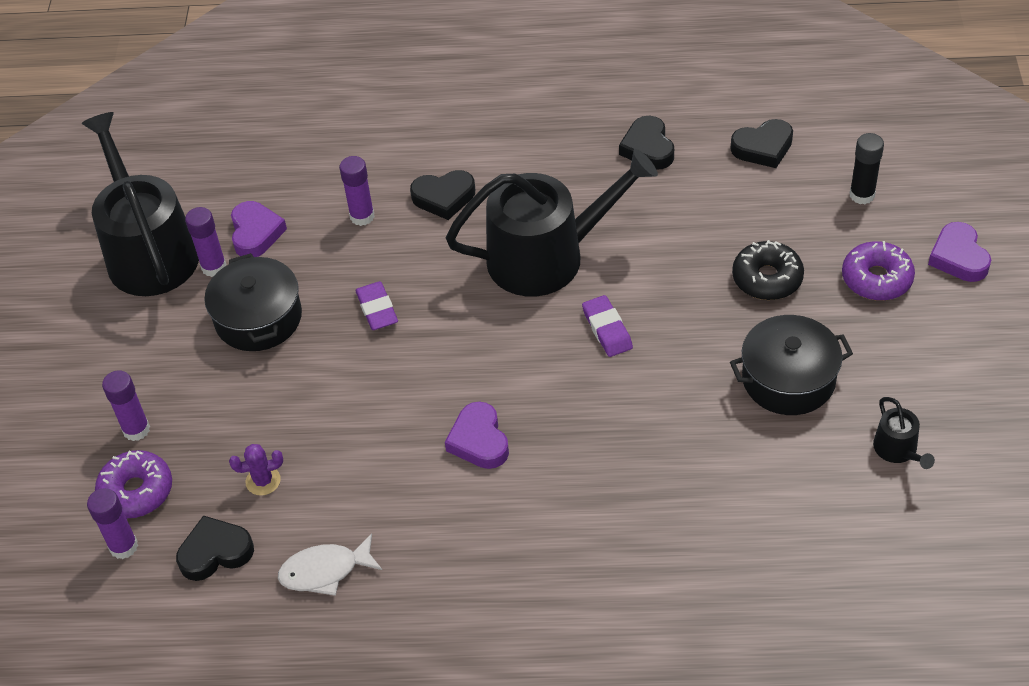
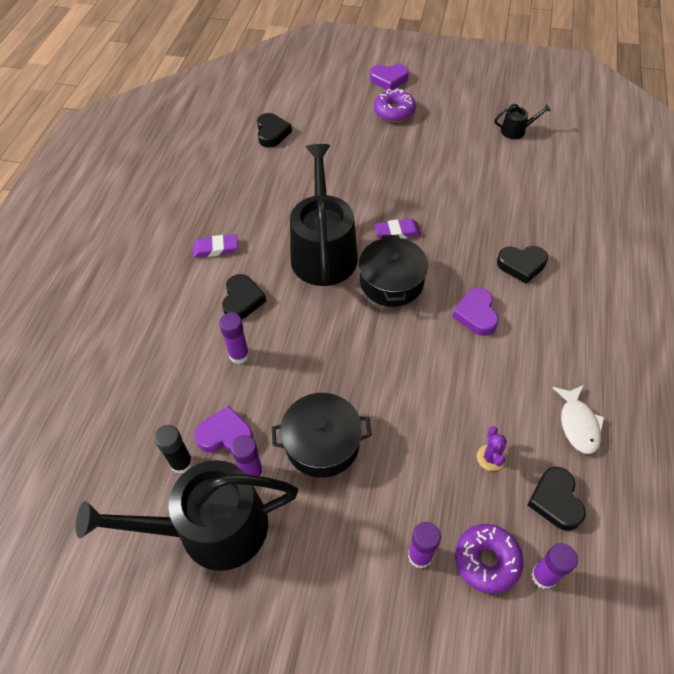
camera: 80 degrees left, 5 degrees up
purple eraser [355,281,398,330] -> purple eraser moved to [193,234,238,258]
purple heart [445,402,509,469] -> purple heart turned 90 degrees clockwise [452,288,499,336]
black heart [619,116,674,170] -> black heart moved to [497,246,548,284]
black pot [730,315,853,415] -> black pot moved to [359,235,428,307]
black donut [732,240,804,300] -> none
black glue stick [850,133,884,204] -> black glue stick moved to [154,425,193,474]

